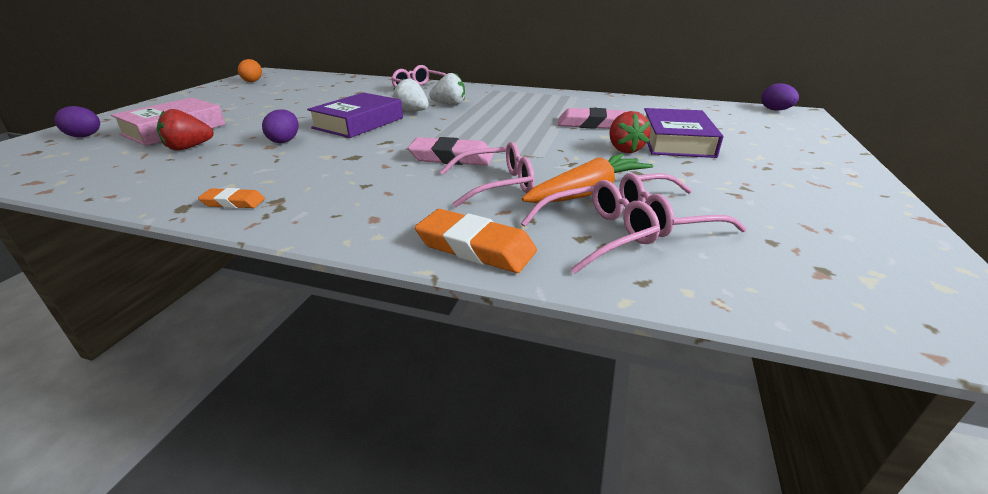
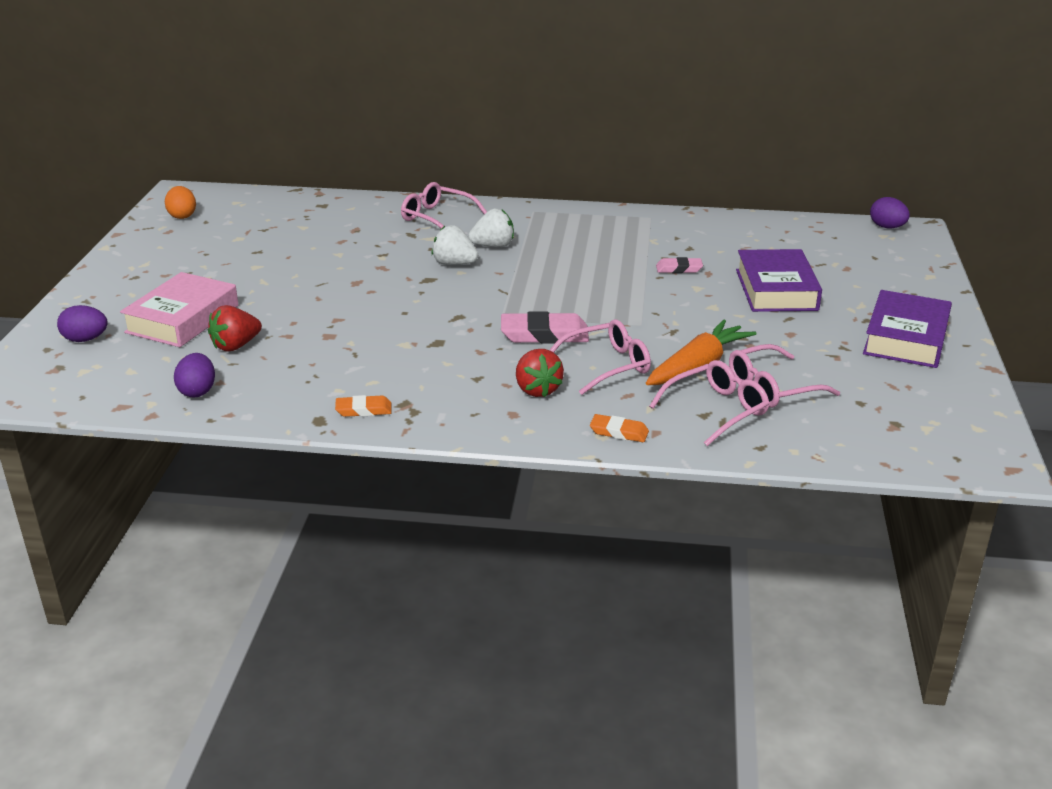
camera: 10 degrees left, 0 degrees up
purple egg [262,109,298,143] -> purple egg moved to [174,353,215,398]
purple book [307,92,403,138] -> purple book moved to [863,290,952,368]
orange eraser [415,209,537,273] -> orange eraser [590,414,649,442], size x0.57
pink eraser [558,108,627,129] -> pink eraser [656,257,703,273], size x0.57
red strawberry [609,111,651,153] -> red strawberry moved to [516,349,564,397]

